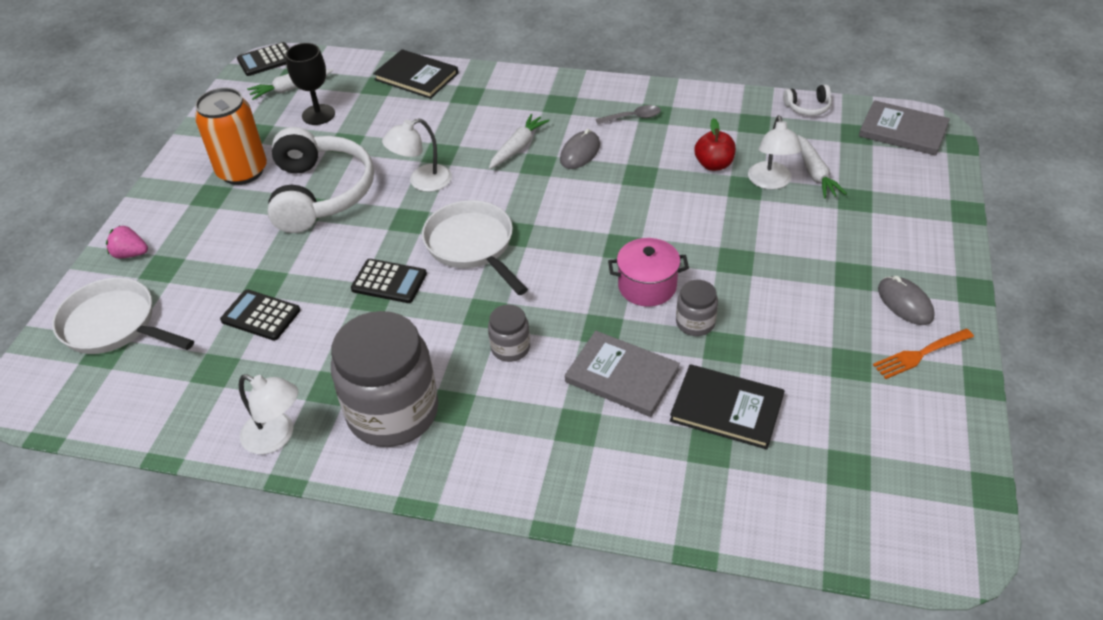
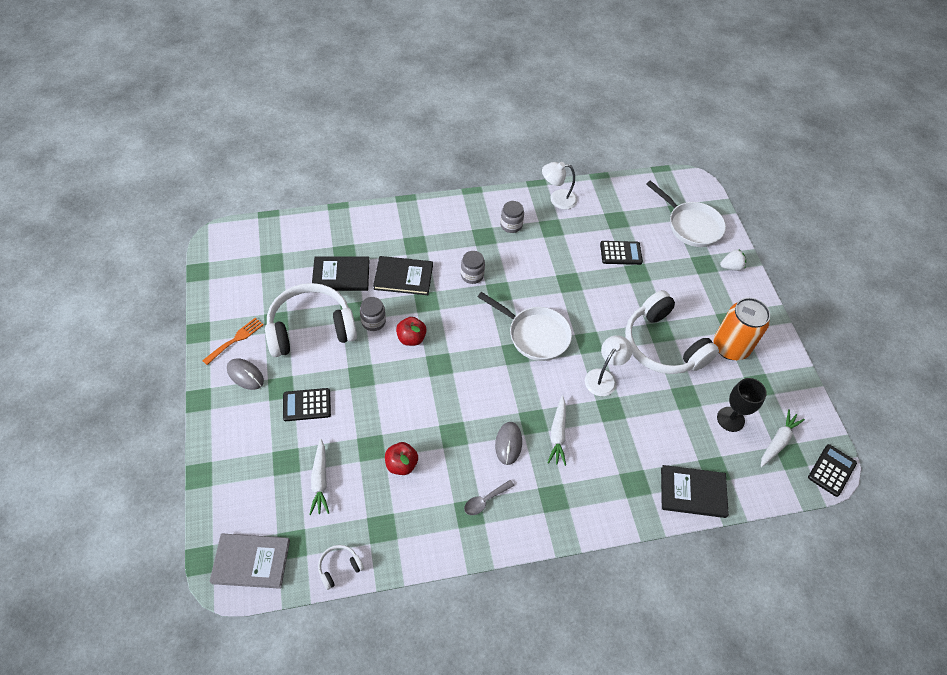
camera: 150 degrees right, 10 degrees up
white pan [52,278,194,354] -> white pan turned 45 degrees clockwise [646,180,726,247]
pink strawberry [106,226,148,258] -> white strawberry [720,250,746,271]
grey jar [331,311,438,447] -> grey jar [500,201,524,233], size x0.45
black calculator [351,259,427,303] -> black calculator moved to [283,388,331,421]
grey book [565,331,680,417] -> black book [373,256,433,295]
pink pot [608,238,689,306] -> red apple [396,317,427,346]
white lamp [748,115,802,190] -> none
white carrot [798,135,847,199] -> white carrot turned 150 degrees counterclockwise [309,439,329,515]
none -> white headphones [265,283,357,357]

